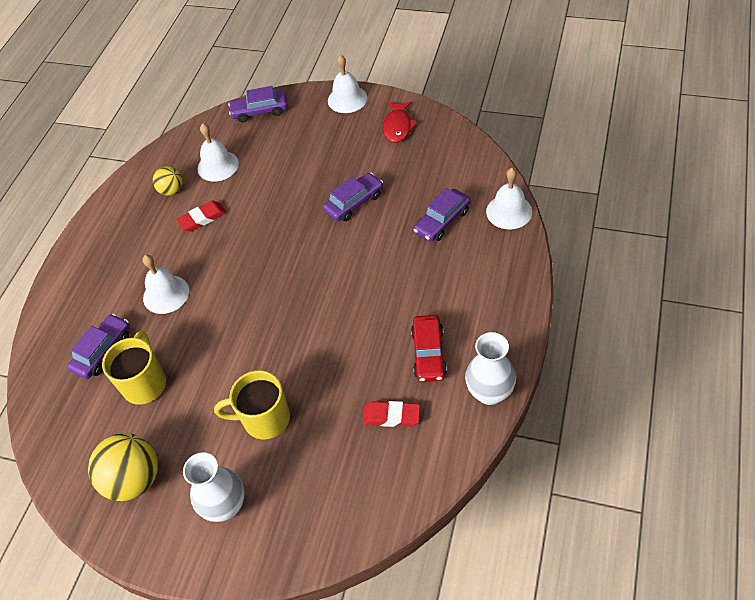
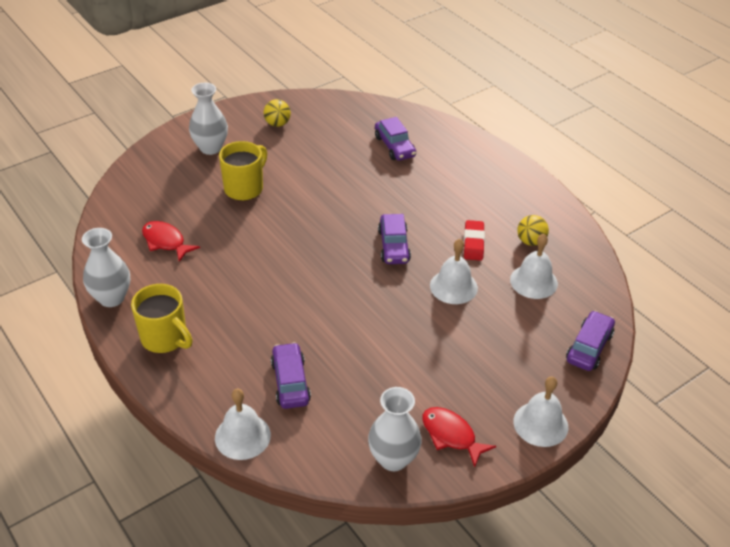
camera: 120 degrees right, 10 degrees down
yellow ball [88,433,158,501] -> yellow ball [264,99,291,127], size x0.57
yellow mug [102,331,166,405] -> yellow mug moved to [131,284,193,353]
white bell [143,255,189,314] -> white bell moved to [430,239,478,304]
purple car [323,173,383,221] -> purple car moved to [378,214,411,264]
red eraser [362,401,420,427] -> red fish [142,221,200,262]
red car [411,315,447,382] -> none
none -> white vase [368,387,422,471]

